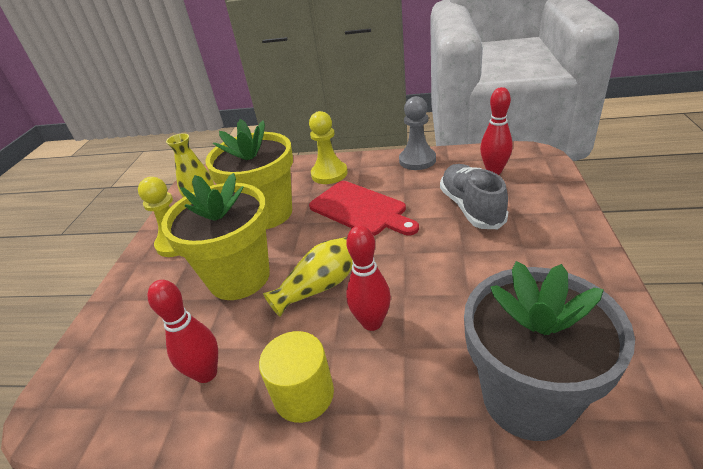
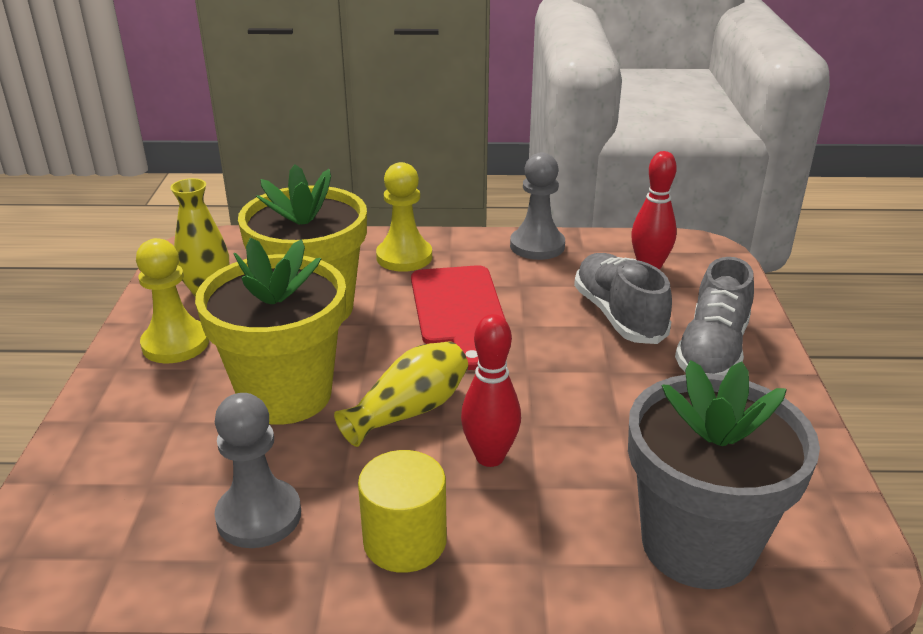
camera: 10 degrees left, 5 degrees down
red bowling pin [147,280,218,383] -> grey pawn [214,393,301,548]
red cutting board [309,181,419,236] -> red cutting board turned 45 degrees clockwise [411,265,506,370]
none -> grey shoe [675,257,754,376]

